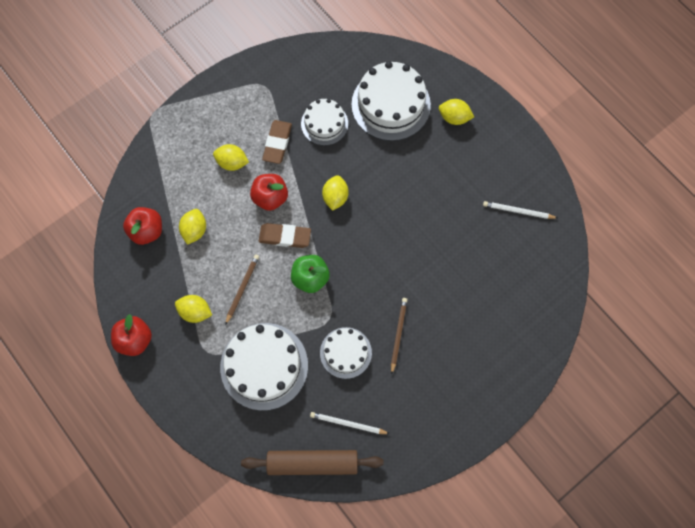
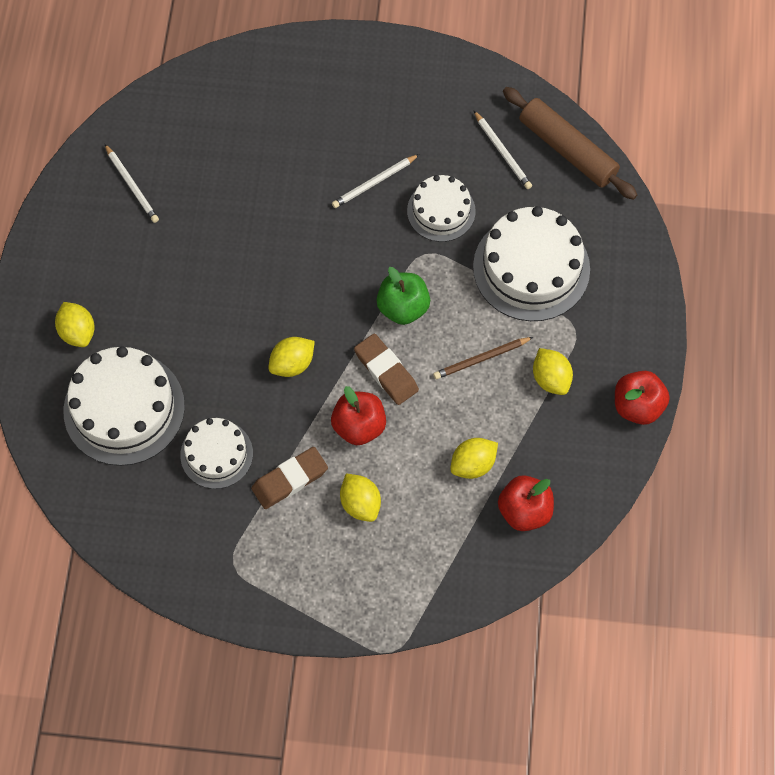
camera: 135 degrees left, 5 degrees down
brown pencil [391,298,408,374] -> white pencil [332,154,420,208]

